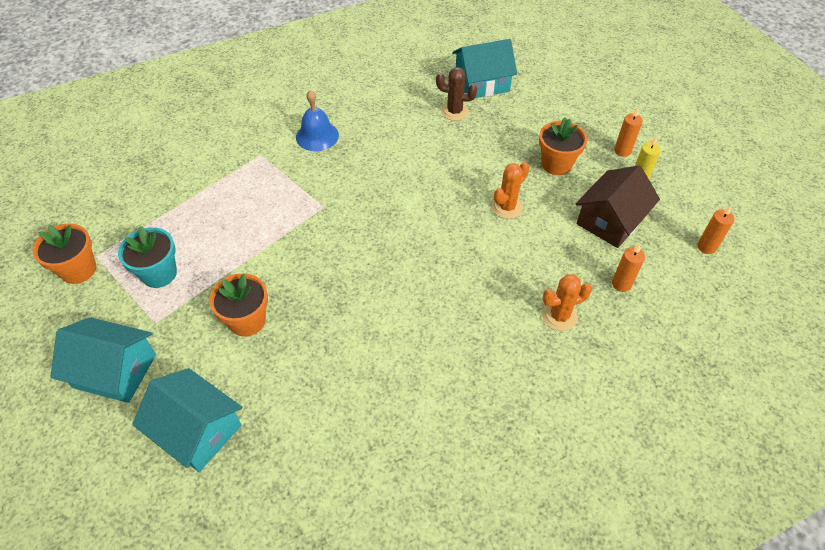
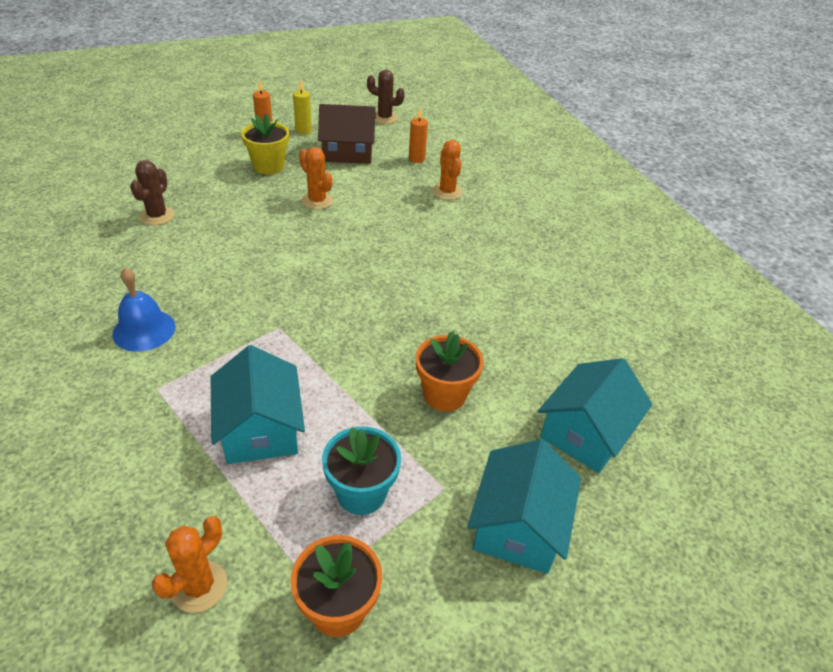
camera: 90 degrees left, 10 degrees down
turquoise house [452,39,517,98] -> turquoise house moved to [211,345,305,464]
orange flower pot [539,117,587,175] -> yellow flower pot [241,113,289,175]
brown house [575,166,660,248] -> brown house turned 45 degrees counterclockwise [318,104,376,164]
orange candle [697,205,735,254] -> brown cactus [367,70,405,124]
none -> orange cactus [152,516,227,613]

